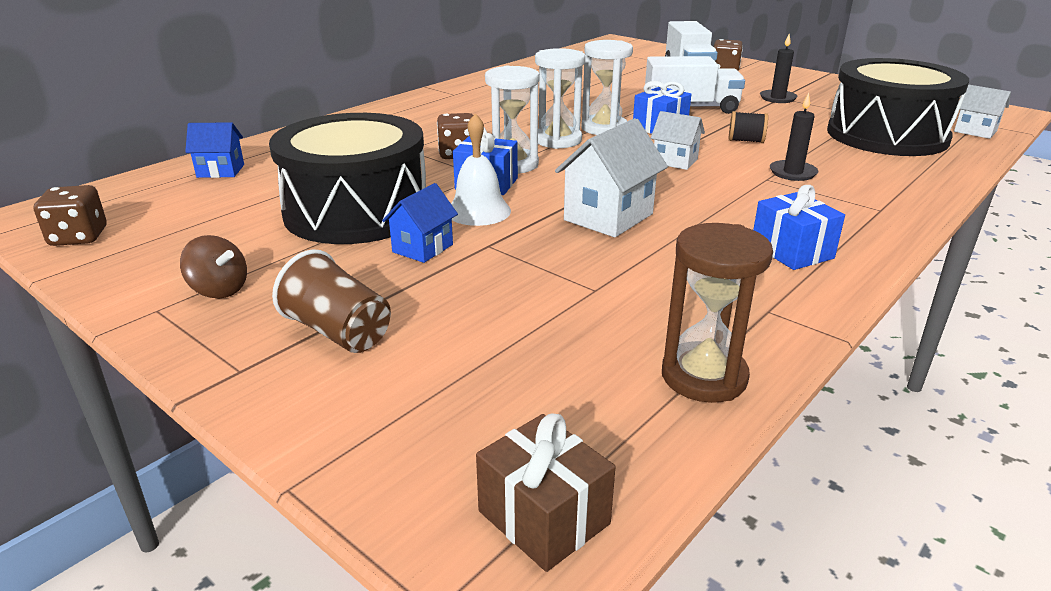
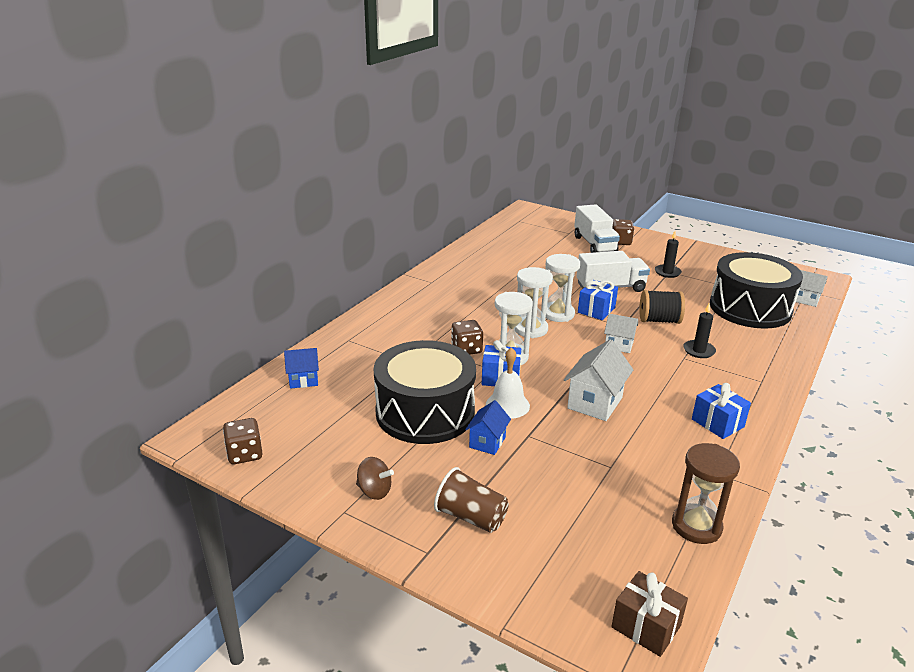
camera: 10 degrees left, 0 degrees up
black spool [729,111,768,143] -> black spool [639,290,685,324], size x1.58

